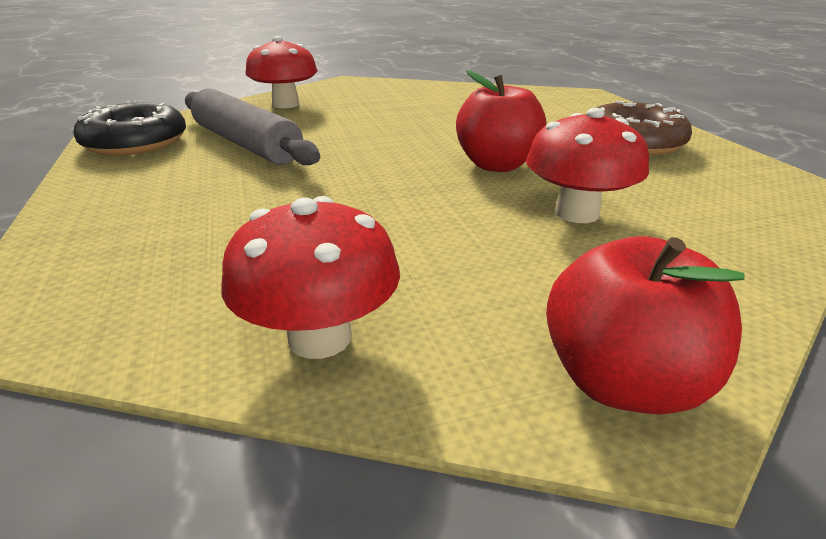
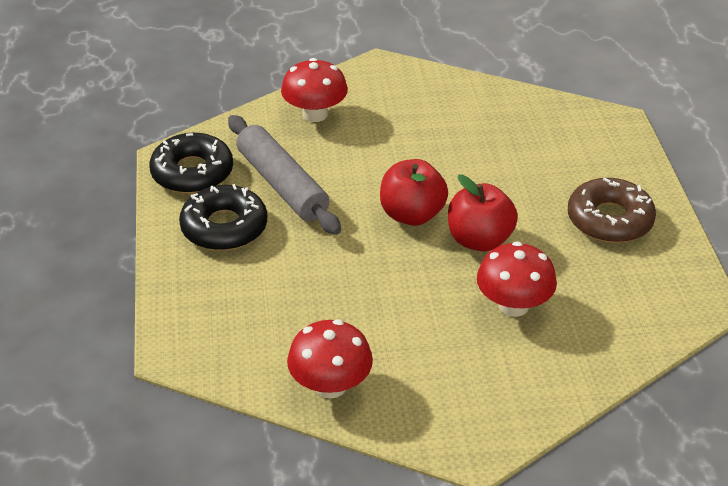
camera: 10 degrees right, 10 degrees up
red apple [546,236,745,414] -> red apple moved to [380,159,448,226]
none -> black donut [179,184,267,251]

